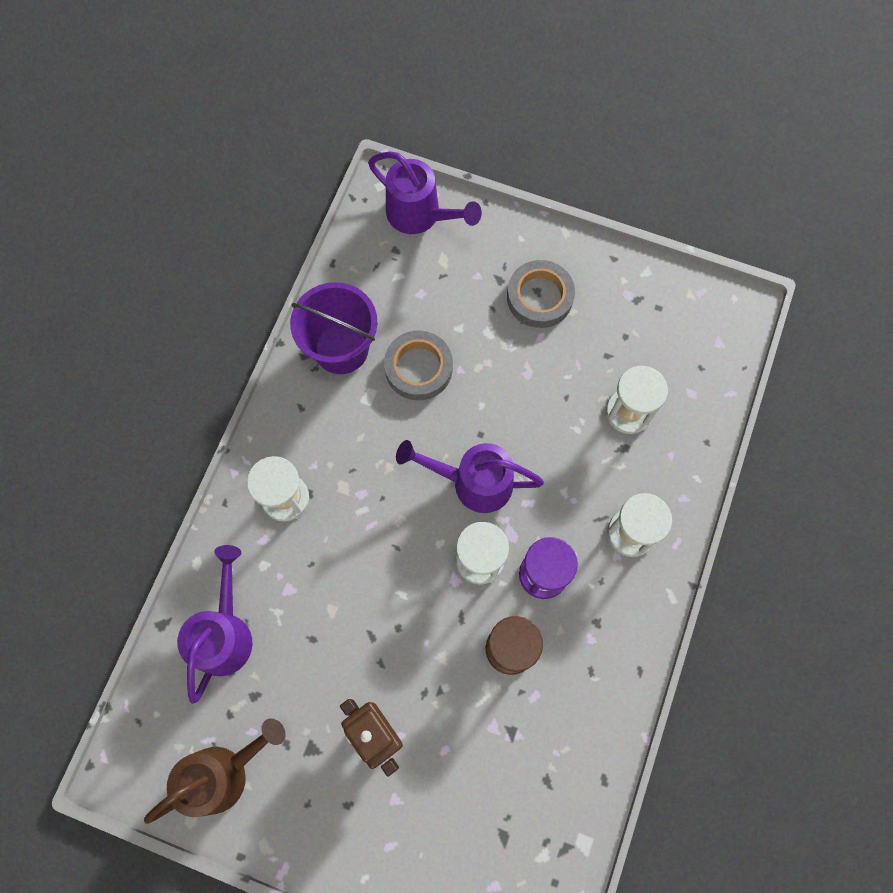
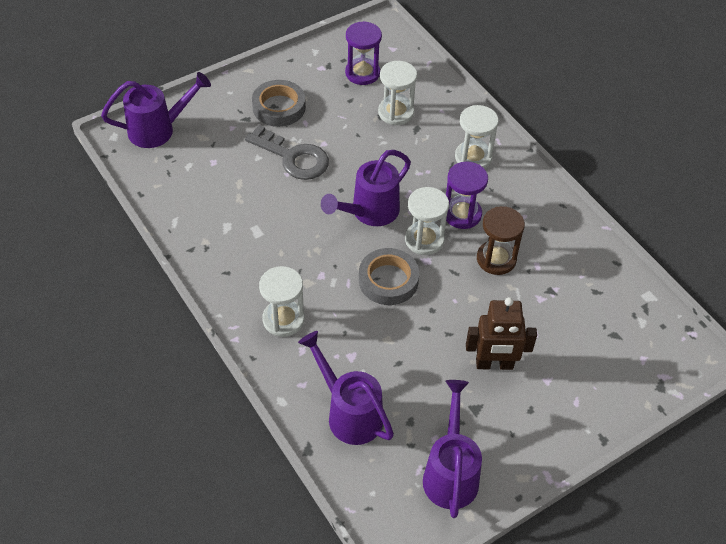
camera: 55 degrees left, 20 degrees down
brown watering can [144,718,286,824] -> purple watering can [423,380,482,518]
purple bucket [290,282,377,374] -> none
grey tape [384,331,453,400] -> grey tape moved to [359,248,419,305]
none -> grey key [245,125,329,180]
none -> purple hourglass [345,21,382,85]

